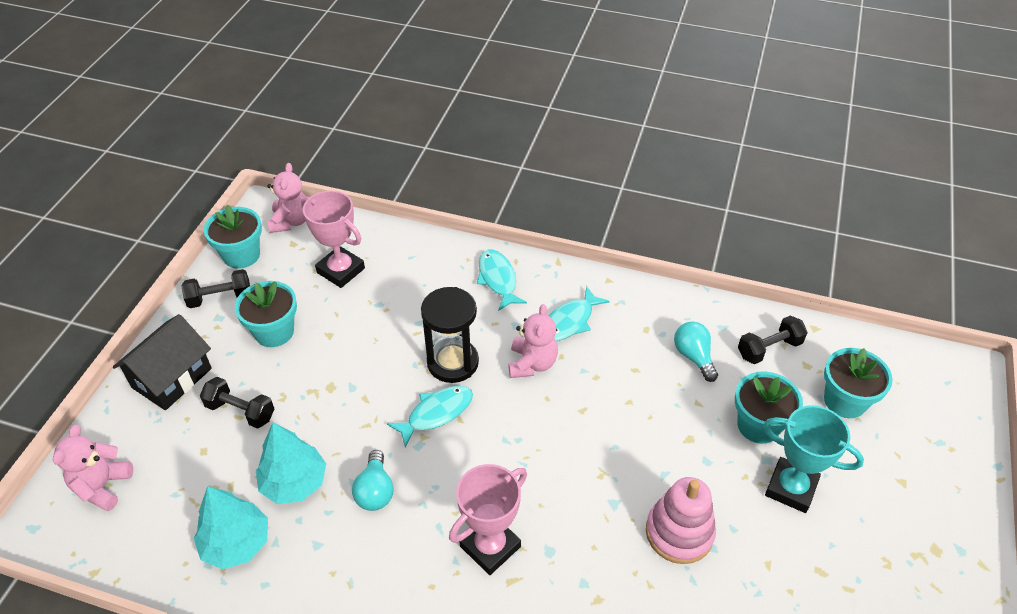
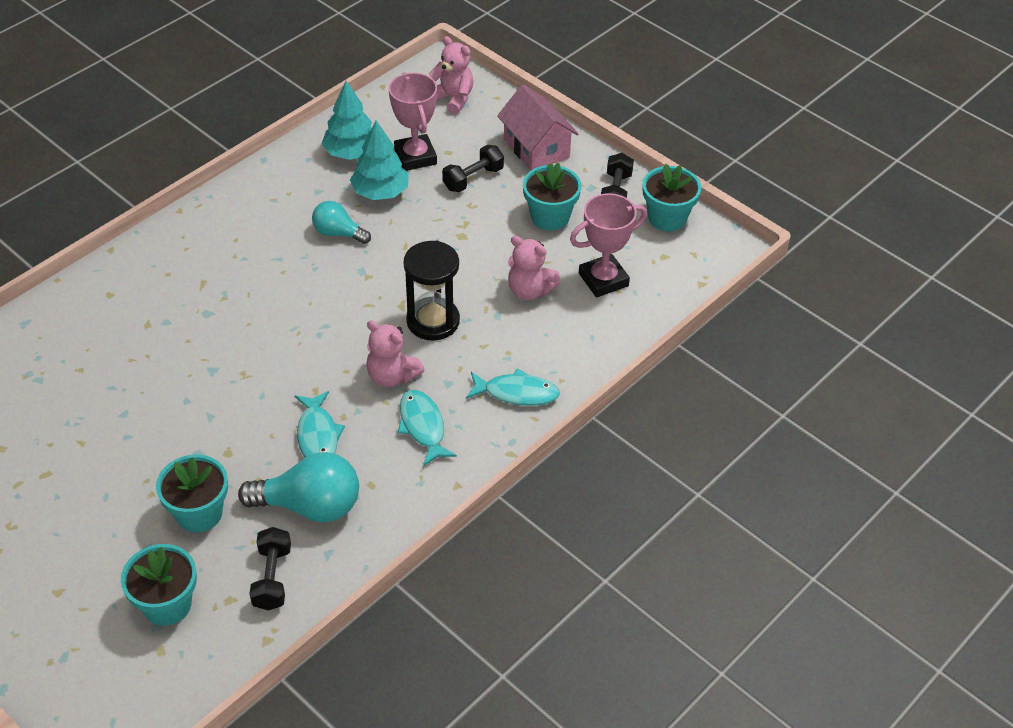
camera: 115 degrees right, 0 degrees up
black house [113,314,212,410] -> pink house [497,84,578,170]
pink teddy bear [267,163,307,233] -> pink teddy bear moved to [508,236,561,300]
turquoise fish [387,386,473,447] -> turquoise fish moved to [295,391,345,457]
pink trophy [449,464,527,575] -> pink trophy moved to [389,72,437,171]
pink stacking toy [646,477,716,564] -> none
turquoise light bulb [674,321,718,382] -> turquoise light bulb [238,452,359,522], size x1.67
turquoise trophy [763,405,864,513] -> none

